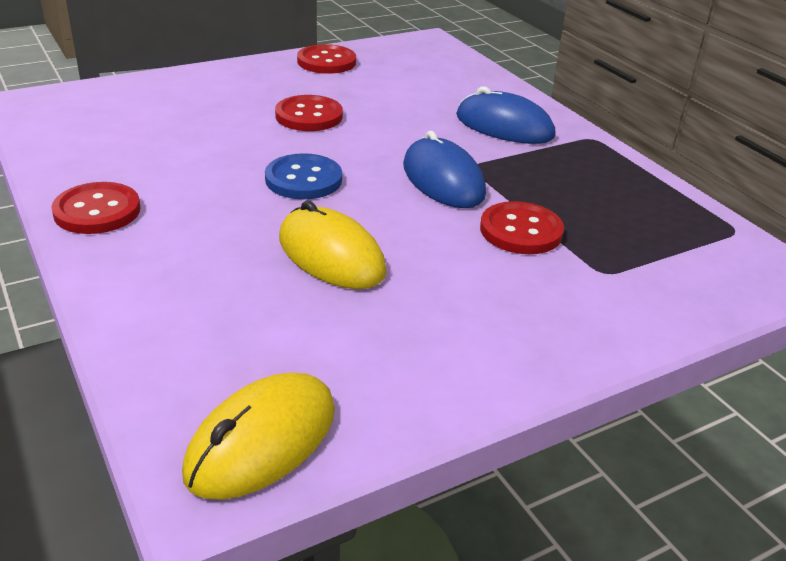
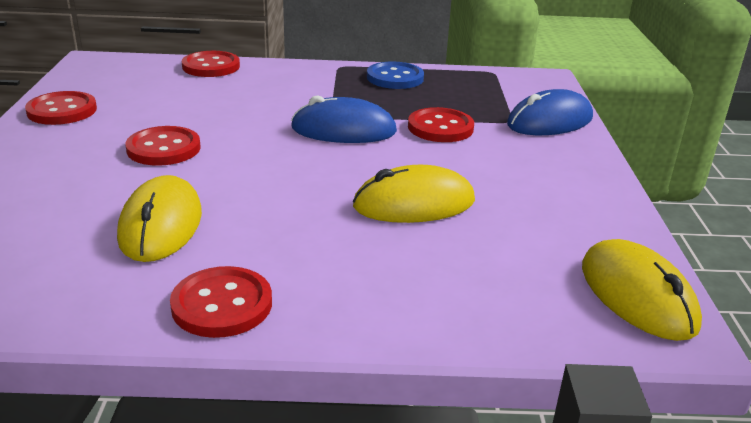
camera: 60 degrees left, 5 degrees down
blue button [265,153,342,199] -> blue button moved to [367,61,424,89]
blue mouse [456,86,556,144] -> blue mouse moved to [507,89,593,135]
none -> yellow mouse [117,175,202,262]
none -> red button [182,51,240,77]

